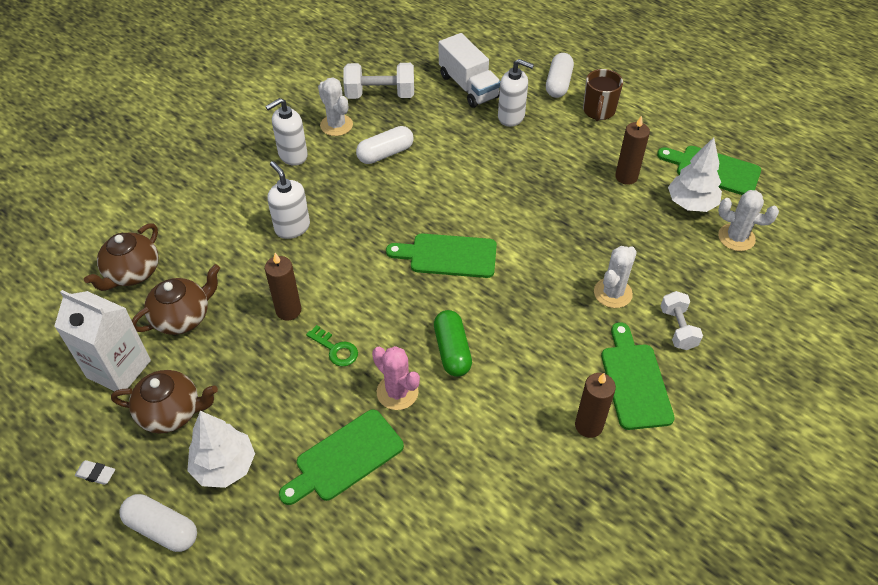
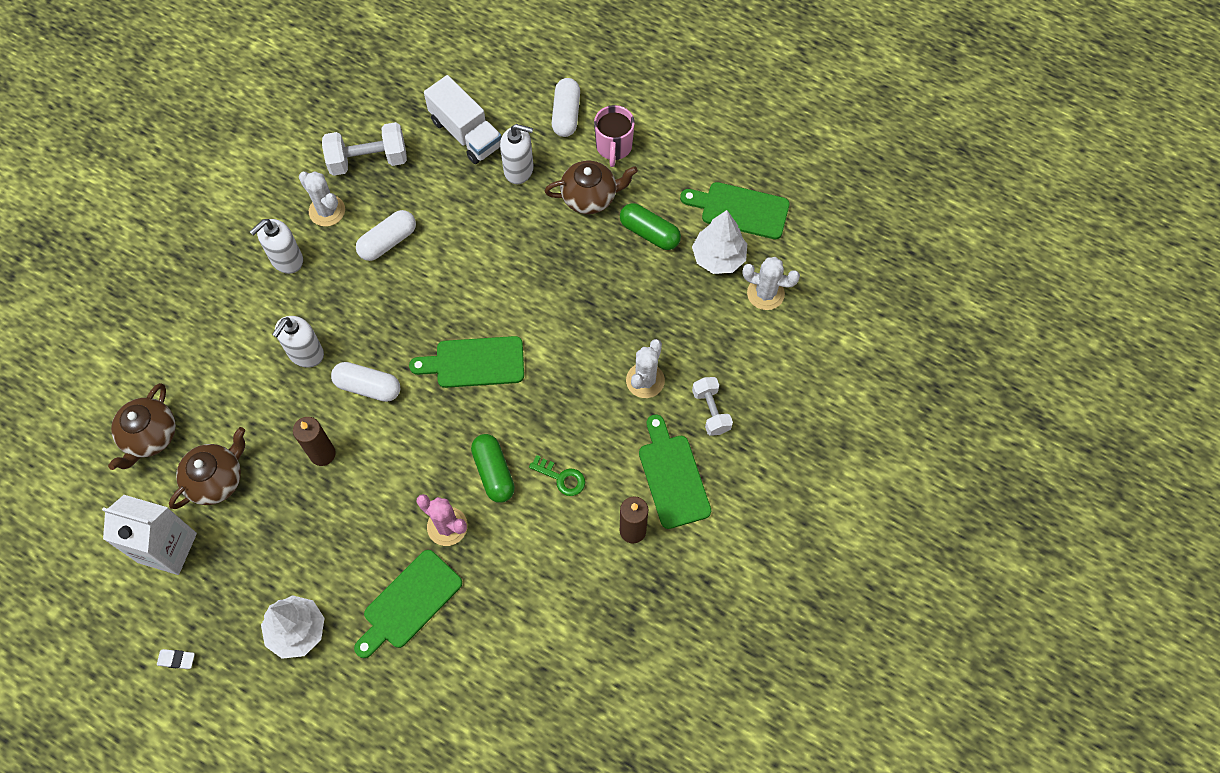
camera: 10 degrees left, 15 degrees up
brown teapot [111,370,218,434] -> brown teapot moved to [545,160,638,214]
white capsule [120,494,197,552] -> white capsule moved to [331,362,400,402]
white soap dispenser [267,161,310,239] -> white soap dispenser turned 105 degrees counterclockwise [272,316,324,368]
green key [306,325,358,366] -> green key moved to [529,455,585,496]
brown mug [583,69,623,121] -> pink mug [594,105,635,167]
brown candle [615,116,650,185] -> green capsule [620,203,681,250]

